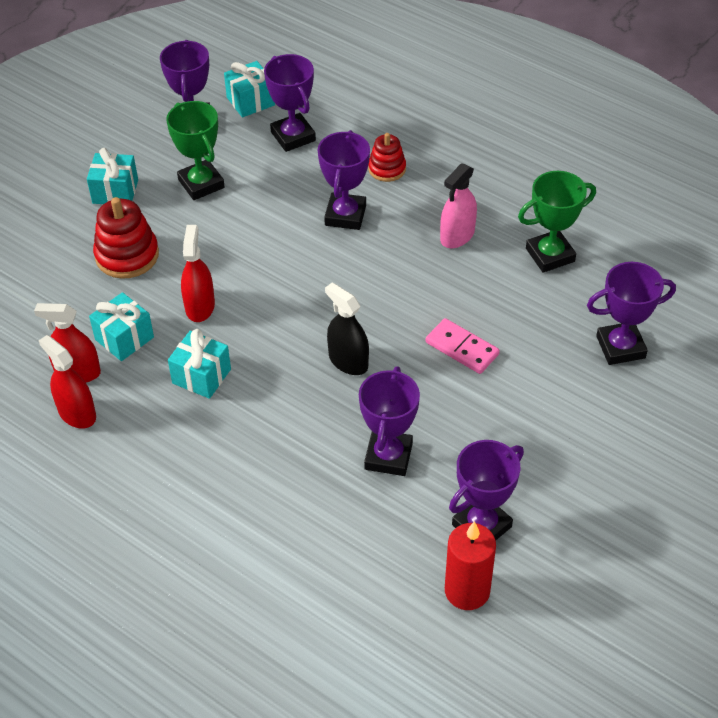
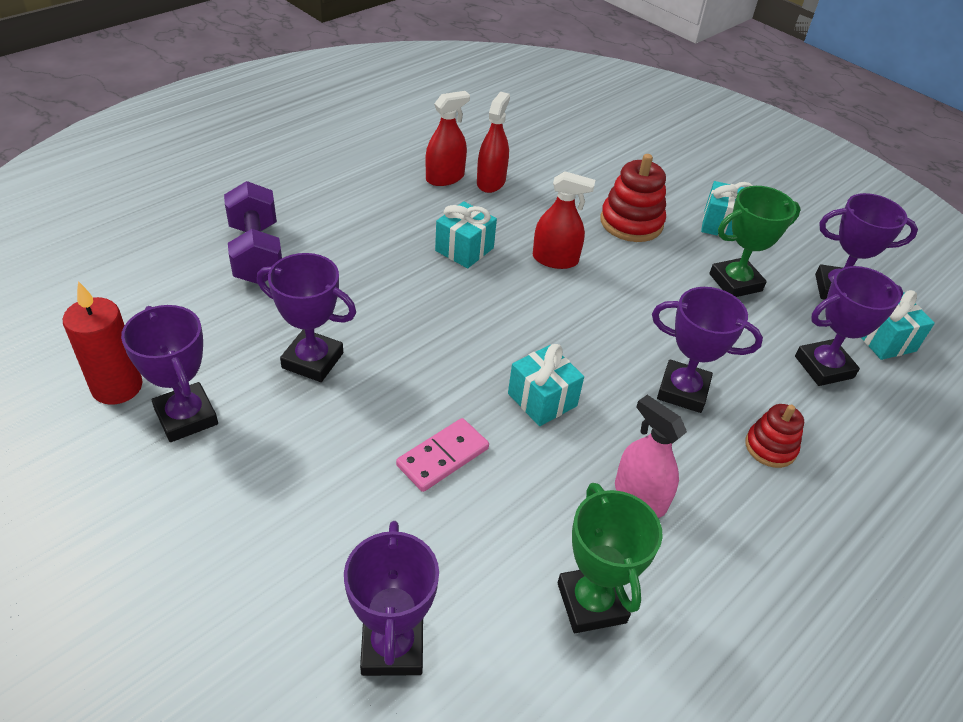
camera: 95 degrees right, 5 degrees down
turquoise gift [89,292,154,361] -> turquoise gift moved to [508,344,584,426]
black spray bottle [325,282,369,375] -> none
none -> purple dumbbell [224,181,282,284]

